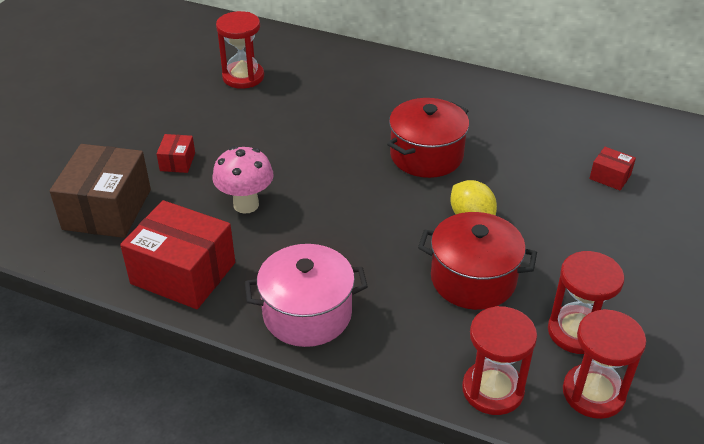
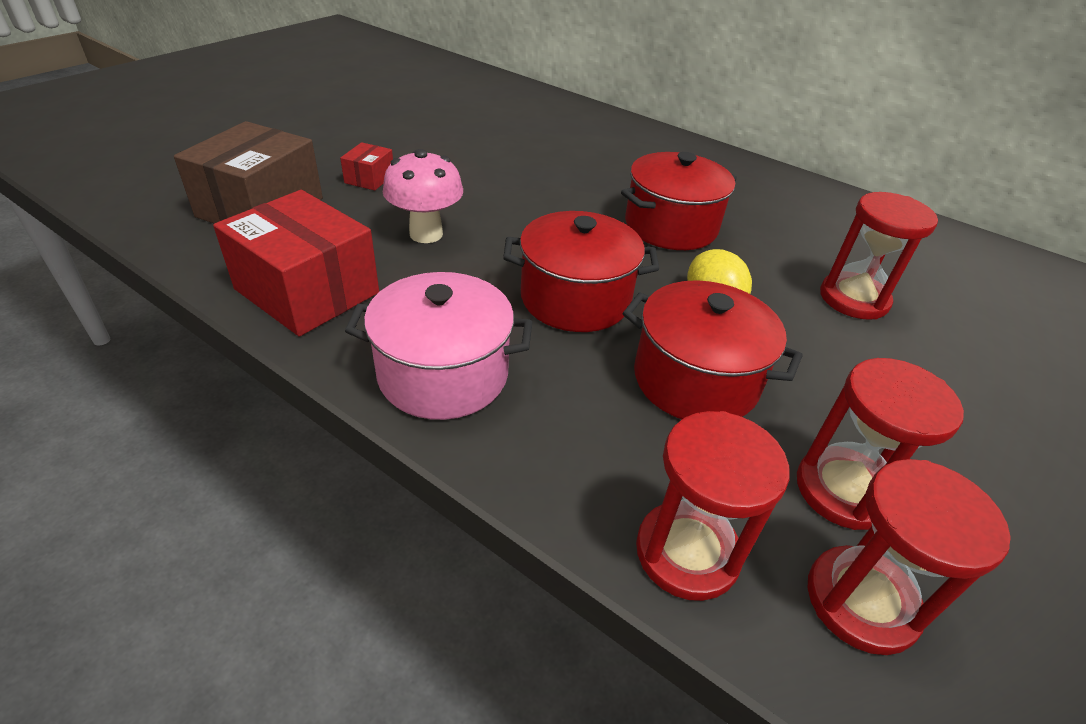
camera: 10 degrees right, 0 degrees up
red hourglass [216,11,264,89] -> red hourglass moved to [820,192,938,320]
red box [589,147,636,191] -> none
none -> red pot [503,211,659,332]

